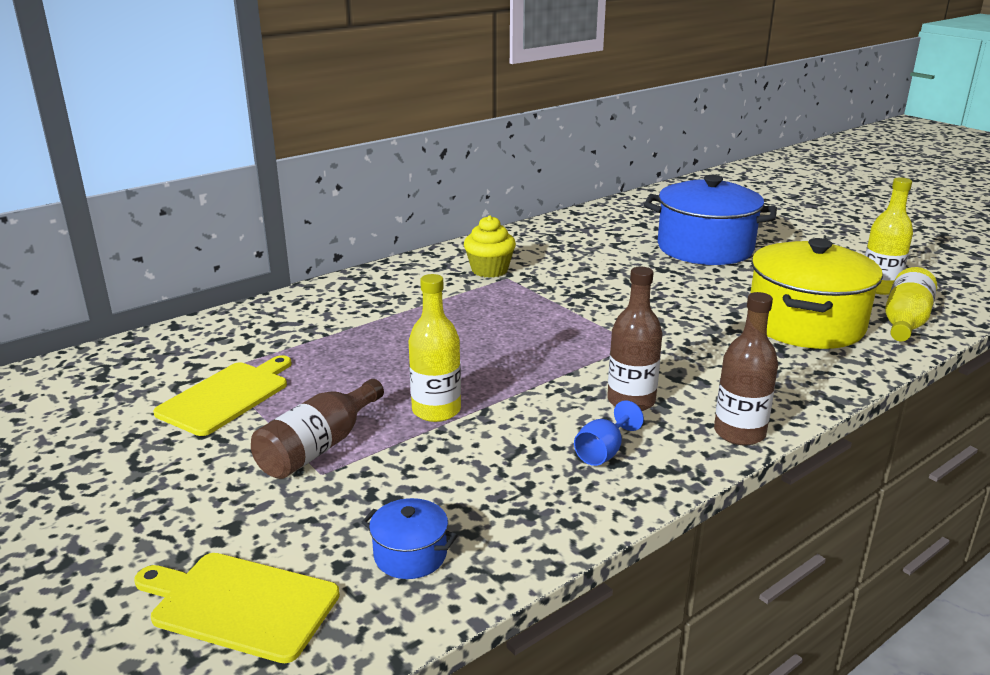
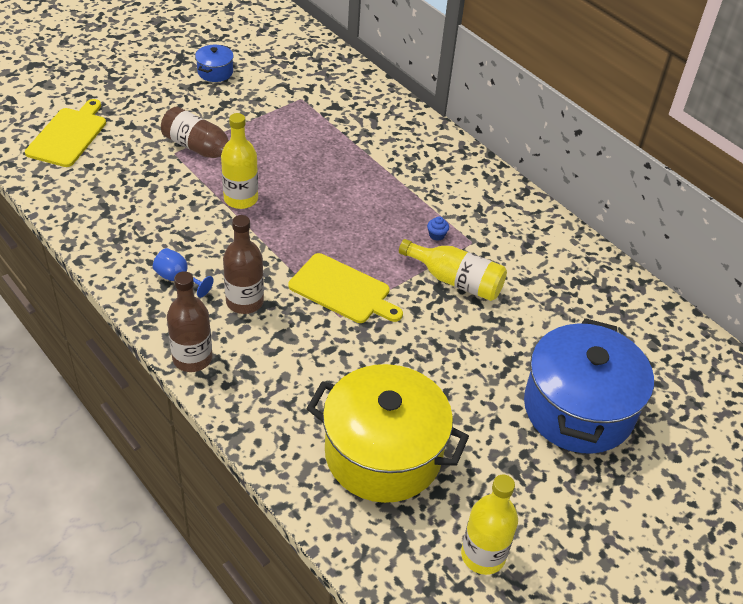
camera: 85 degrees right, 20 degrees up
yellow cutting board [153,355,292,436] -> yellow cutting board moved to [288,253,403,323]
blue pot [361,498,458,579] -> blue pot moved to [195,45,234,82]
yellow cupcake [464,215,516,278] -> none
yellow bottle [885,267,937,341] -> yellow bottle moved to [399,239,507,301]
none -> blue cupcake [427,216,449,241]

